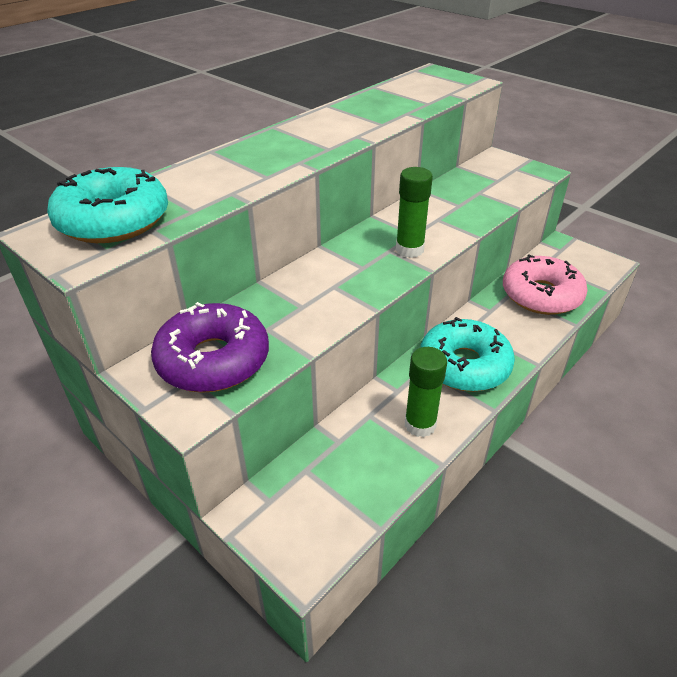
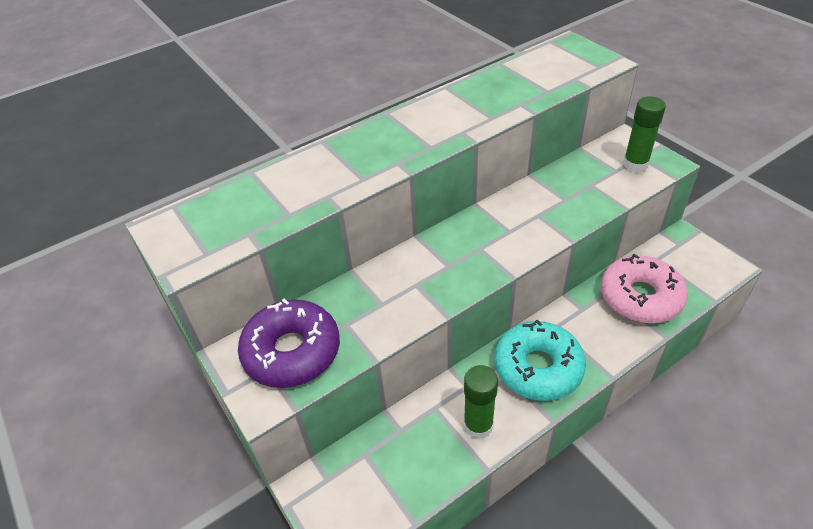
camera: 15 degrees right, 5 degrees up
turquoise donut [47,167,168,243] -> none
green glue stick [396,167,433,258] -> green glue stick moved to [623,96,666,172]

